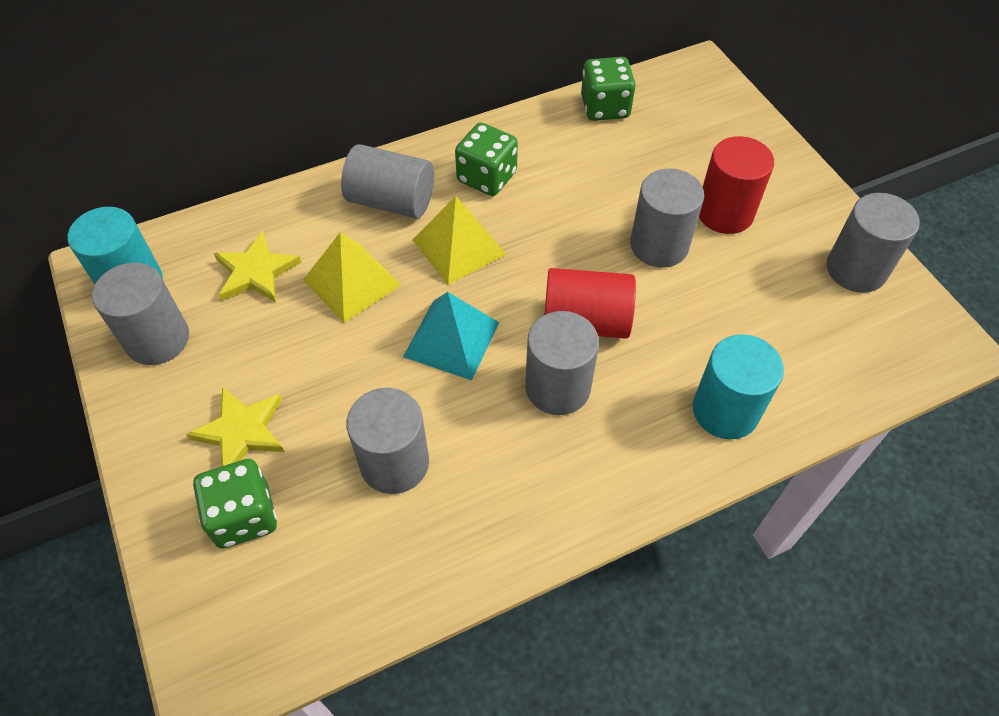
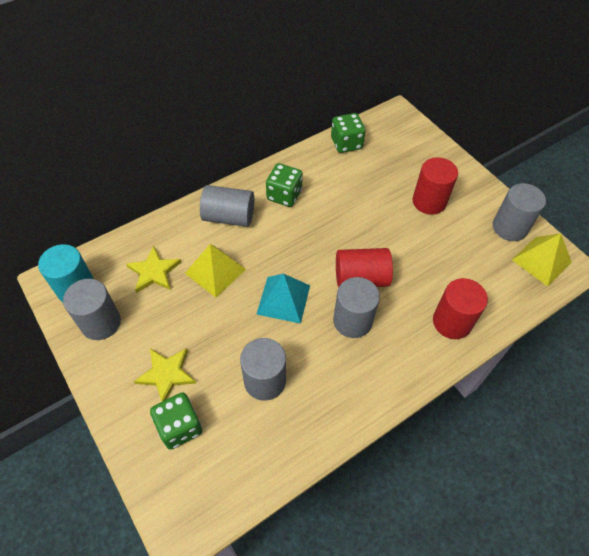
camera: 10 degrees left, 0 degrees up
yellow pyramid [412,196,506,285] -> yellow pyramid moved to [512,233,572,287]
grey cylinder [630,169,704,268] -> none
turquoise cylinder [693,334,784,439] -> red cylinder [433,278,488,339]

